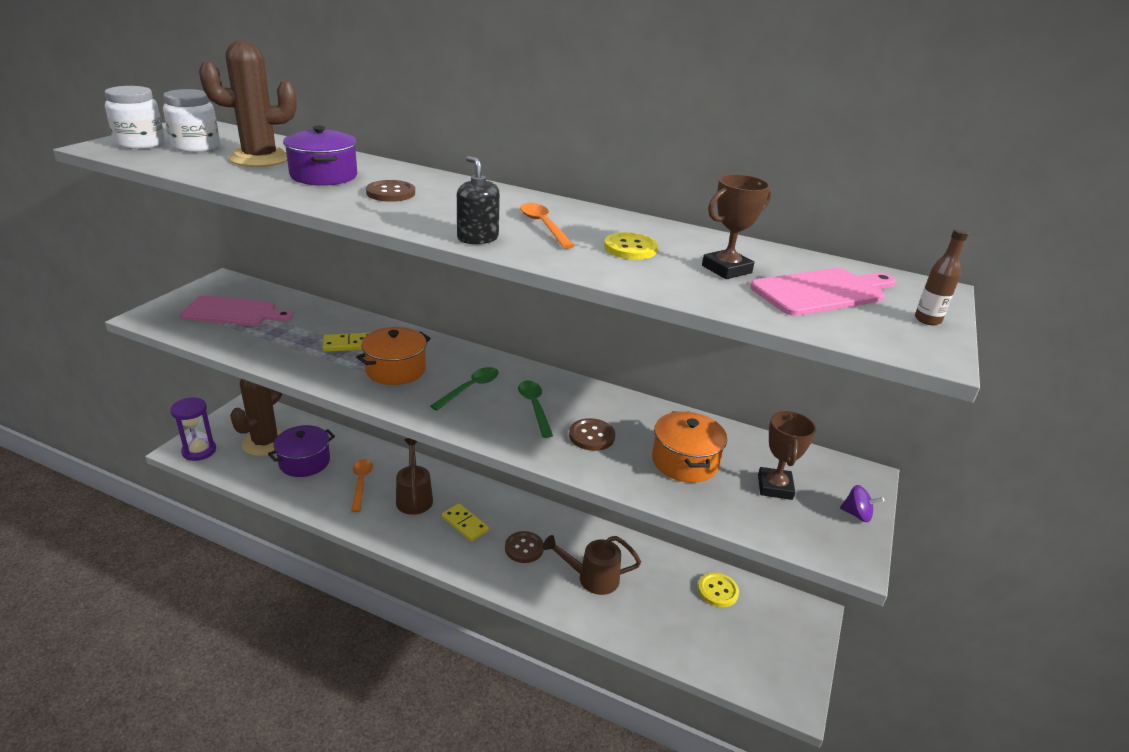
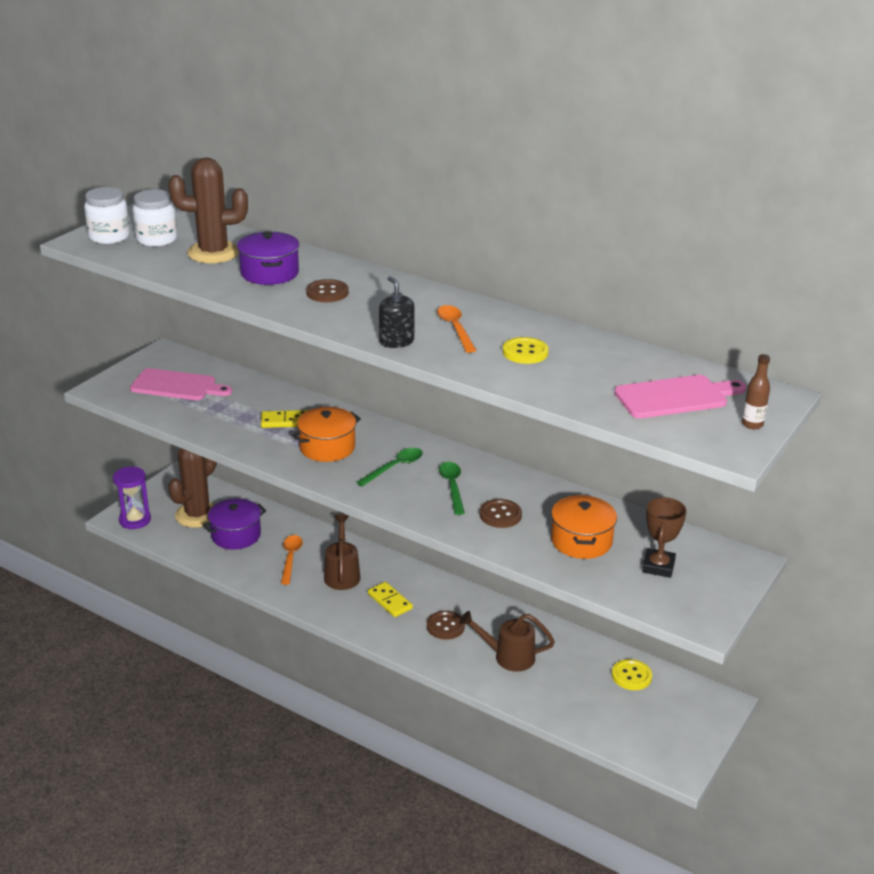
camera: 10 degrees right, 0 degrees up
brown trophy [702,174,772,279] -> none
purple spinning top [840,485,884,522] -> none

